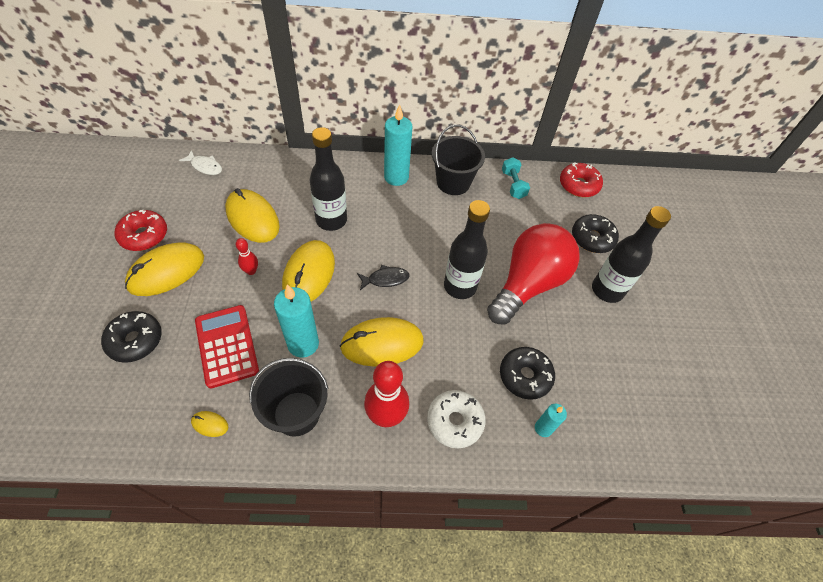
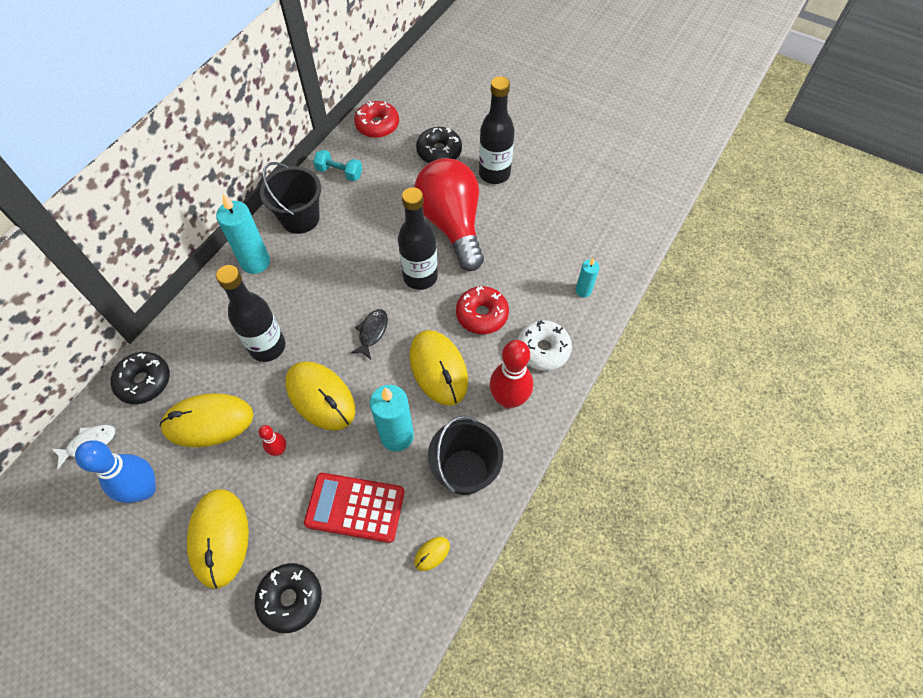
camera: 55 degrees left, 5 degrees up
red donut [115,210,167,251] -> red donut moved to [456,286,509,334]
yellow mouse [340,317,424,367] -> yellow mouse turned 45 degrees counterclockwise [409,330,468,406]
black donut [500,347,555,400] -> black donut moved to [111,352,170,404]
none -> blue bowling pin [75,440,156,503]

